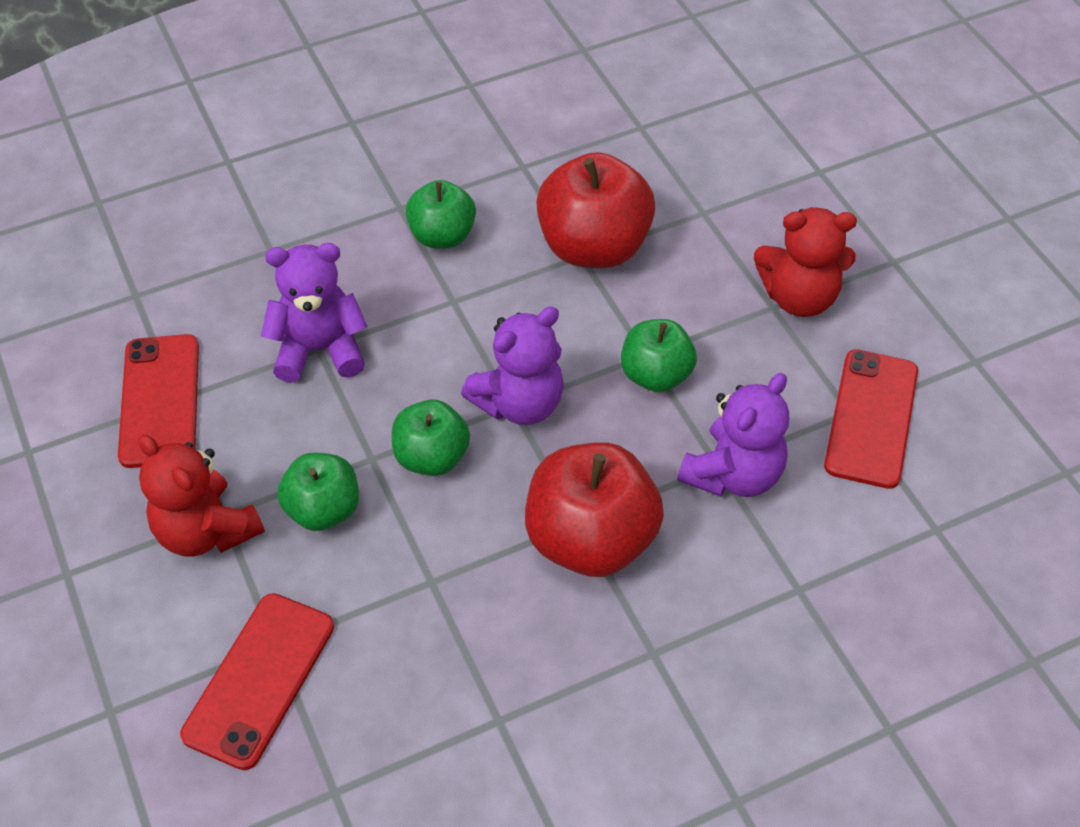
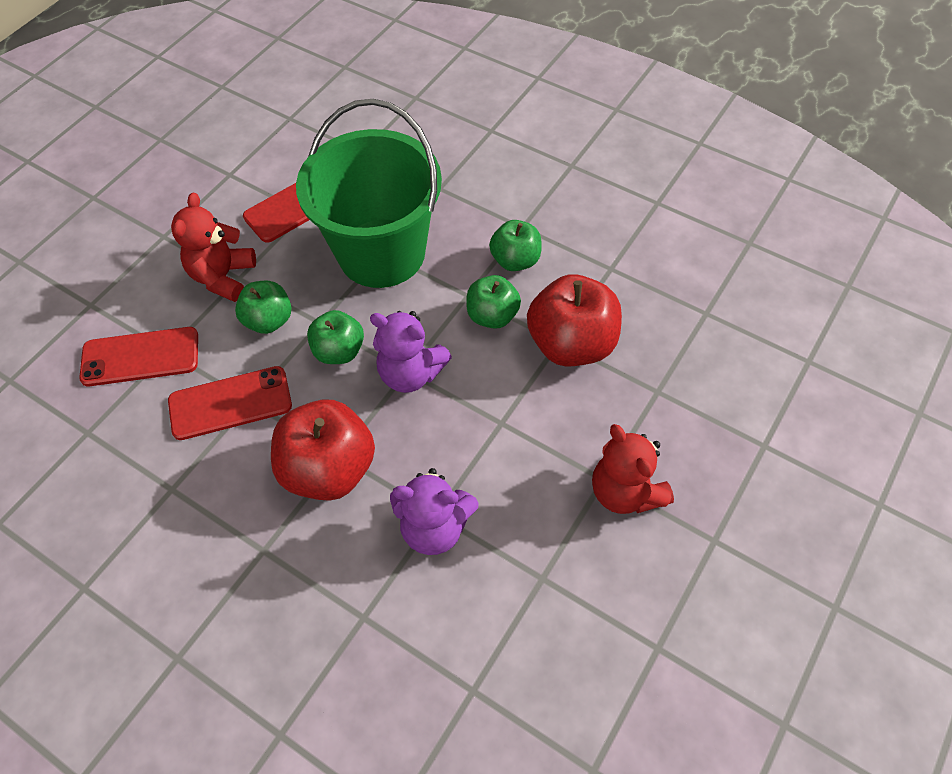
camera: 60 degrees right, 5 degrees up
purple teddy bear [261,243,367,383] -> green bucket [296,99,442,288]
green apple [621,319,697,392] -> green apple moved to [466,275,521,329]
red phone [824,349,918,489] -> red phone moved to [168,366,292,440]

